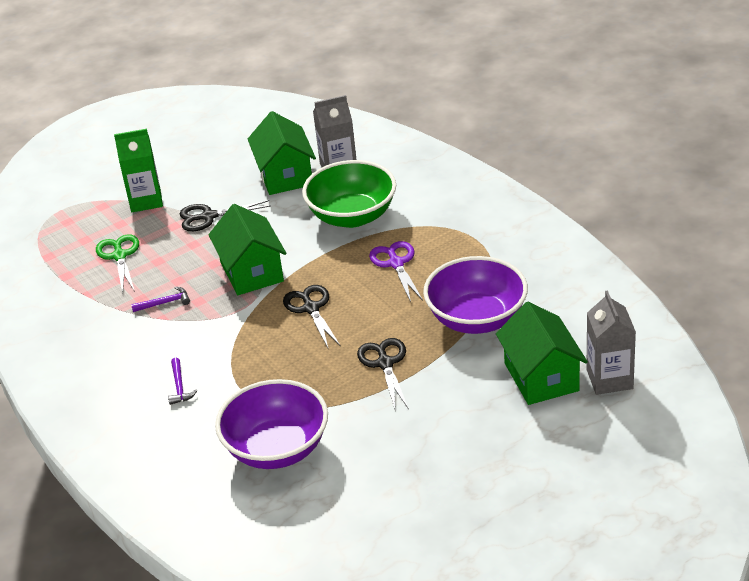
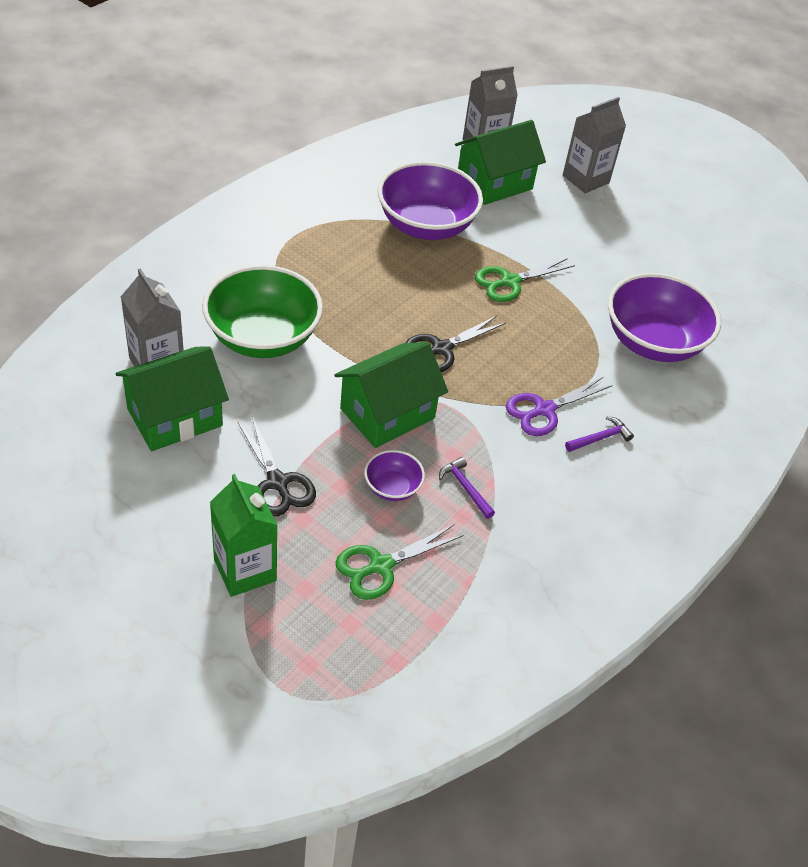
camera: 115 degrees left, 10 degrees up
black scissors [357,338,409,409] -> green scissors [475,258,575,302]
purple scissors [369,241,423,302] -> purple scissors moved to [506,377,613,436]
none -> purple bowl [364,450,425,501]
none -> grey carton [563,97,626,193]

